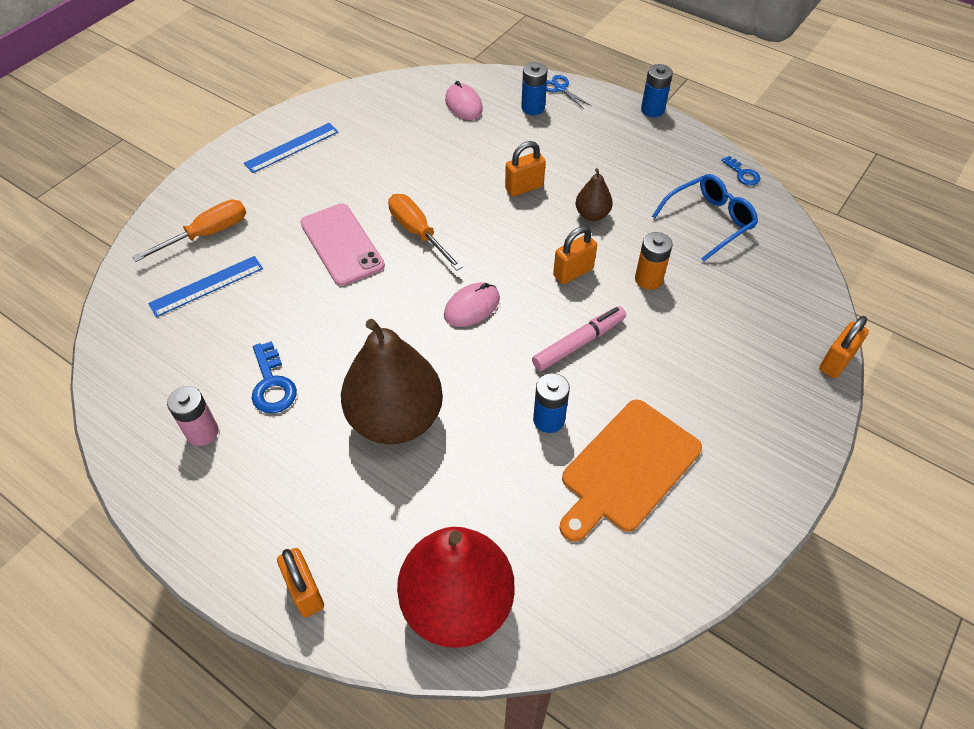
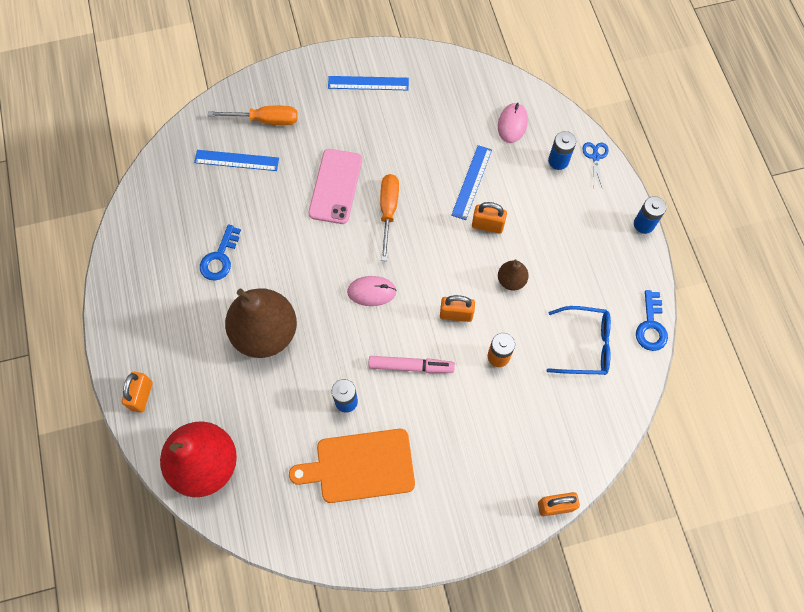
camera: 40 degrees right, 15 degrees up
pink battery [167,386,219,446] -> none
blue key [721,156,760,186] -> blue key [636,290,668,351], size x1.58
none -> blue ruler [451,145,492,220]

